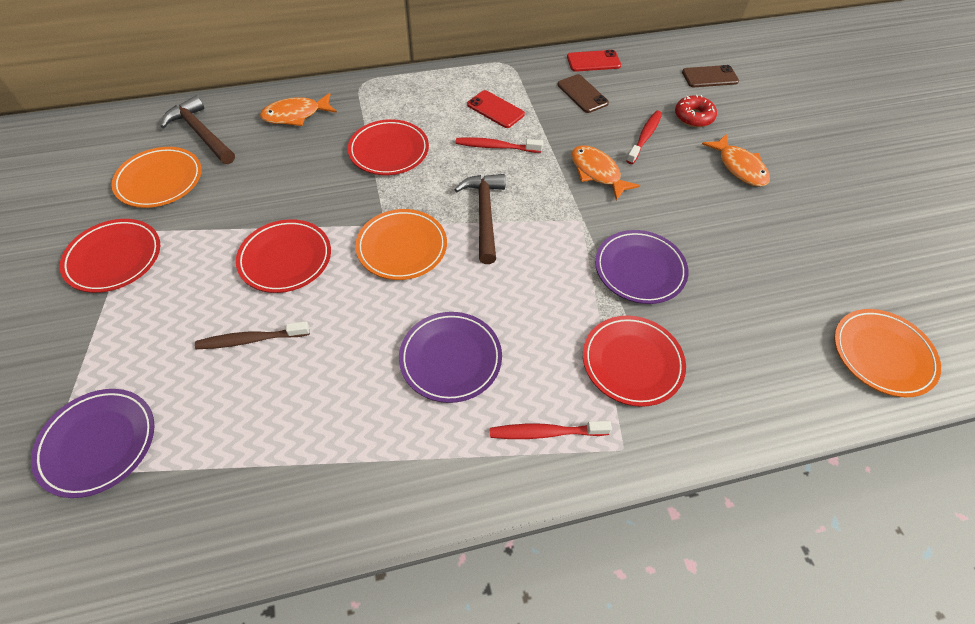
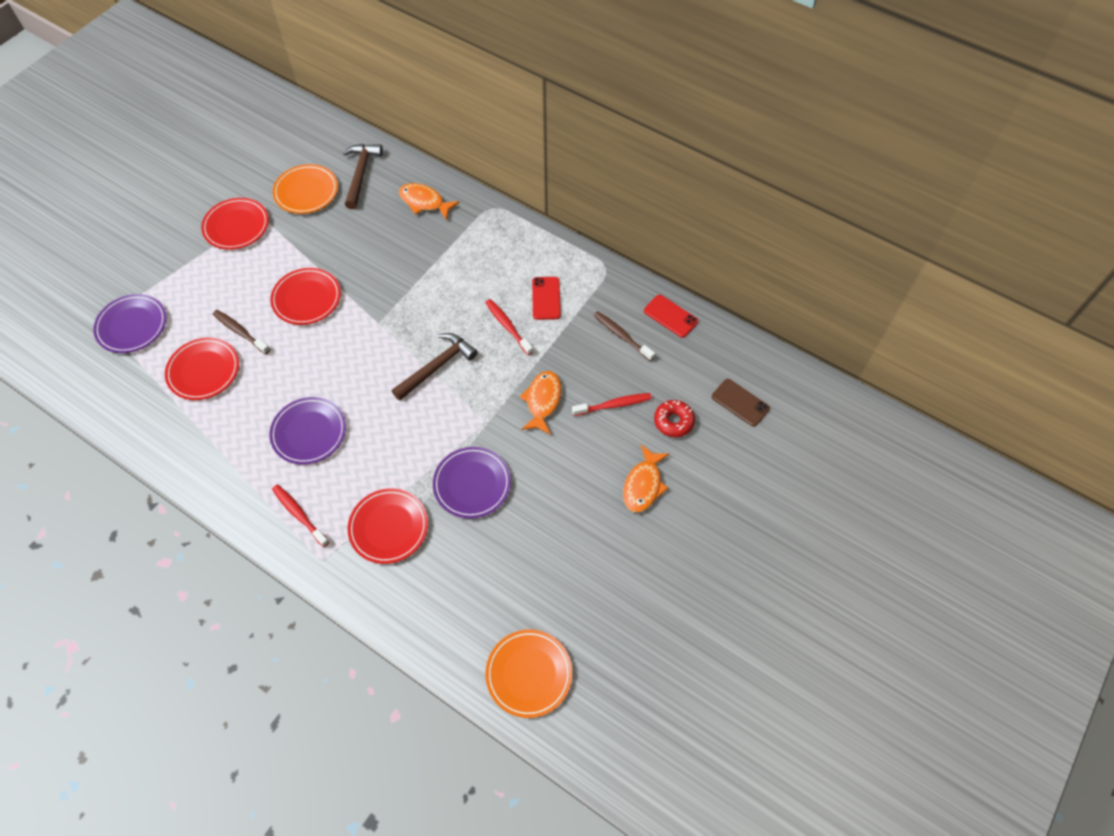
camera: 50 degrees right, 5 degrees up
red plate [348,119,429,175] -> red plate moved to [165,338,239,400]
orange plate [355,209,447,280] -> none
brown phone [557,74,609,113] -> brown toothbrush [594,311,655,361]

